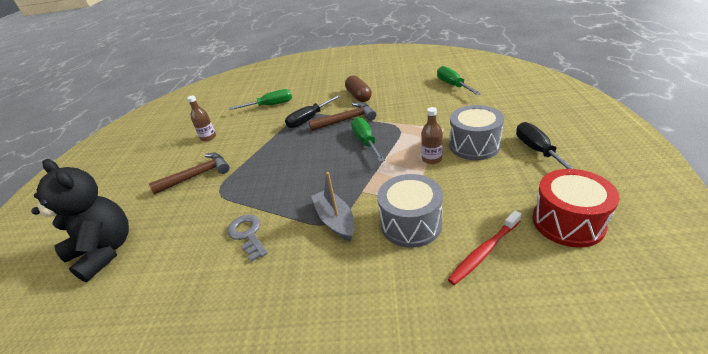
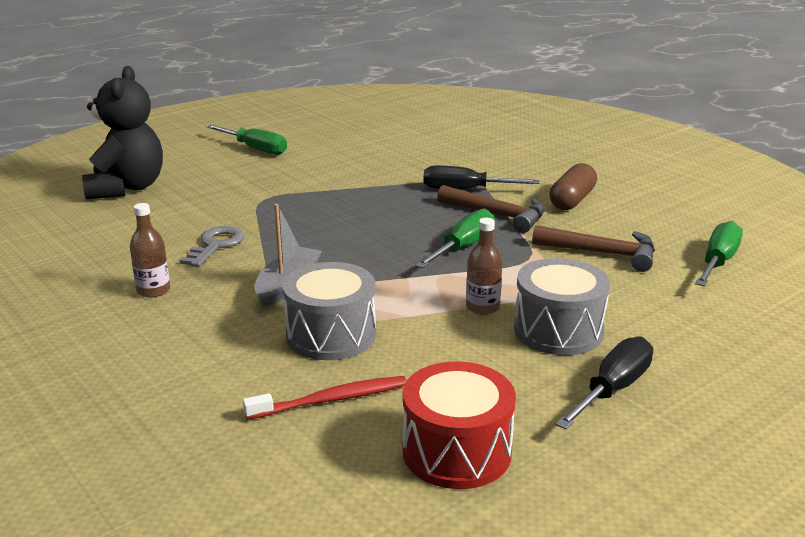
camera: 45 degrees right, 10 degrees down
brown hammer [149,153,230,195] -> brown hammer moved to [532,225,655,272]
brown bottle [187,96,216,141] -> brown bottle moved to [130,203,170,298]
green screwdriver [229,89,292,110] -> green screwdriver moved to [206,125,287,155]
red toothbrush [448,211,521,285] -> red toothbrush turned 150 degrees clockwise [243,376,406,420]

